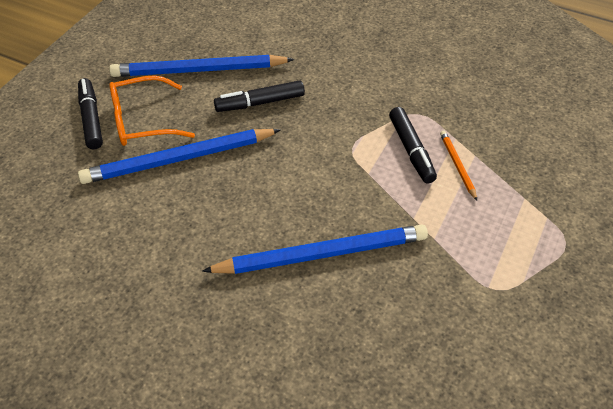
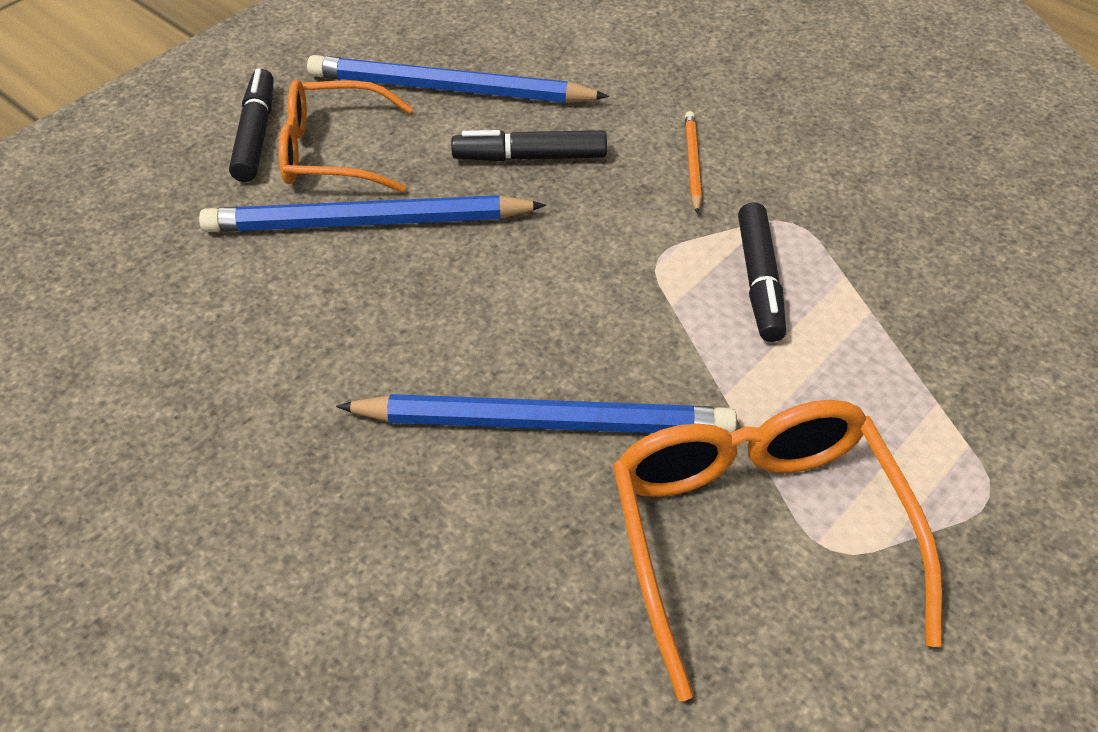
camera: 15 degrees right, 0 degrees up
orange pencil [440,131,477,201] -> orange pencil moved to [685,111,702,214]
none -> orange glasses [613,400,942,701]

